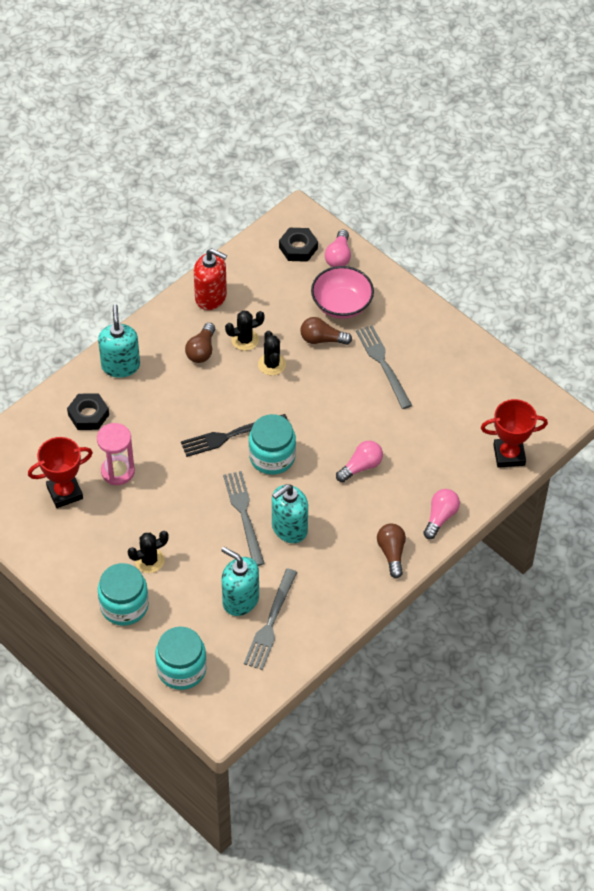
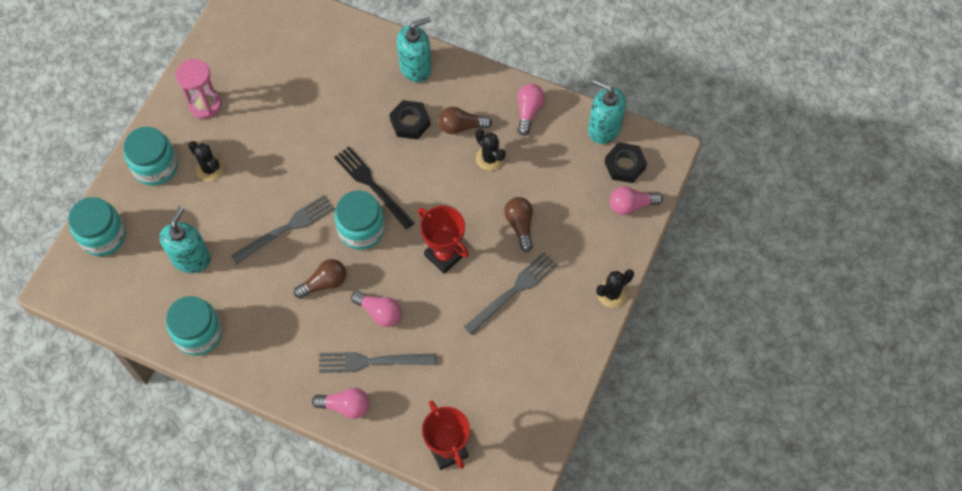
camera: 70 degrees right, 10 degrees up
red trophy [28,437,93,508] -> red trophy moved to [418,206,469,274]
black nut [67,393,109,430] -> black nut moved to [389,100,430,139]
pink hourglass [97,423,135,485] -> pink hourglass moved to [176,59,221,119]
red soap dispenser [194,248,227,310] -> pink light bulb [517,84,545,136]
grey fork [244,568,297,670] -> grey fork moved to [319,352,437,373]
black cactus [258,331,286,375] -> black cactus moved to [596,269,634,308]
turquoise soap dispenser [272,484,308,543] -> turquoise soap dispenser moved to [588,79,626,144]
pink bowl [311,266,374,319] -> none
brown light bulb [377,523,406,578] -> brown light bulb moved to [294,259,346,299]
none -> turquoise jar [166,296,223,356]

